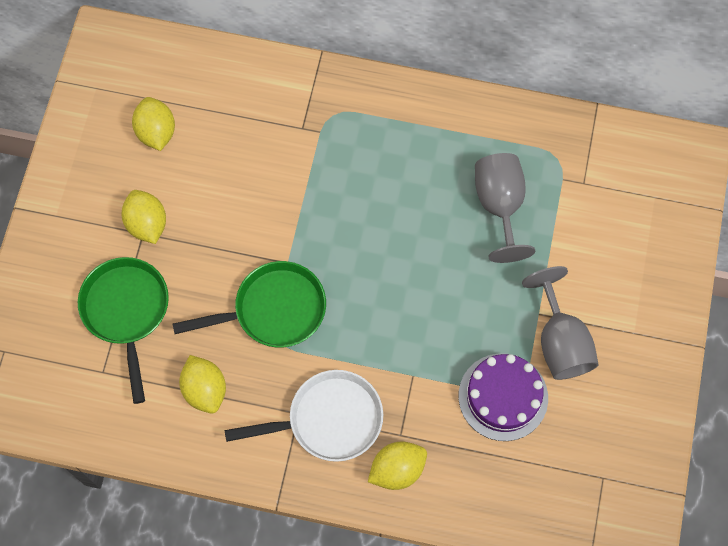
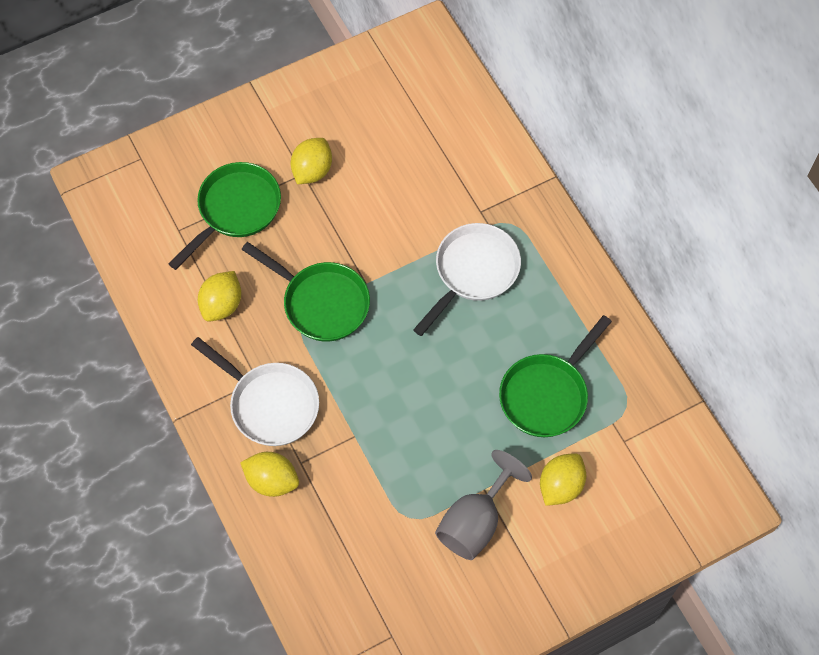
camera: 50 degrees right, 5 degrees down
yellow lemon [132,97,175,151] -> yellow lemon moved to [540,453,586,506]
purple cake [459,353,548,441] -> none
grey goblet [475,153,536,263] -> green pan [499,315,612,437]
none -> white pan [413,223,521,336]

